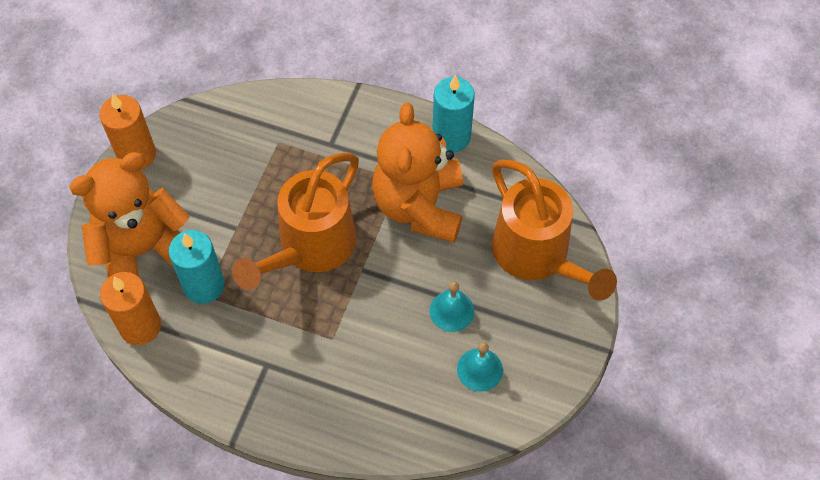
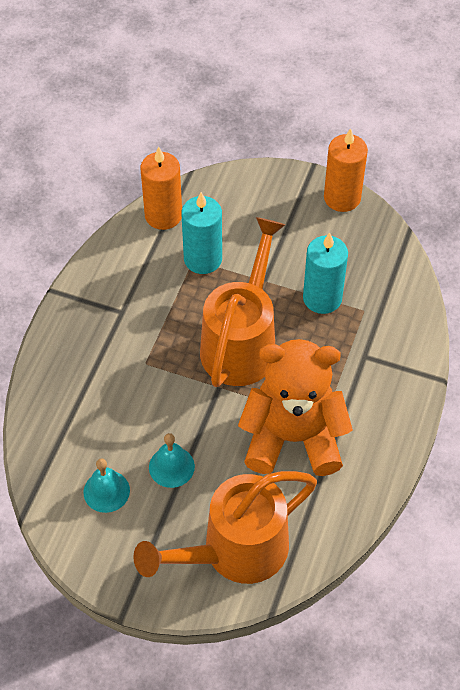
camera: 90 degrees right, 5 degrees down
orange teddy bear [69,152,190,278] -> none
orange watering can [232,153,359,290] -> orange watering can turned 75 degrees clockwise [200,217,285,387]
turquoise candle [433,75,475,153] -> turquoise candle moved to [303,233,348,314]

